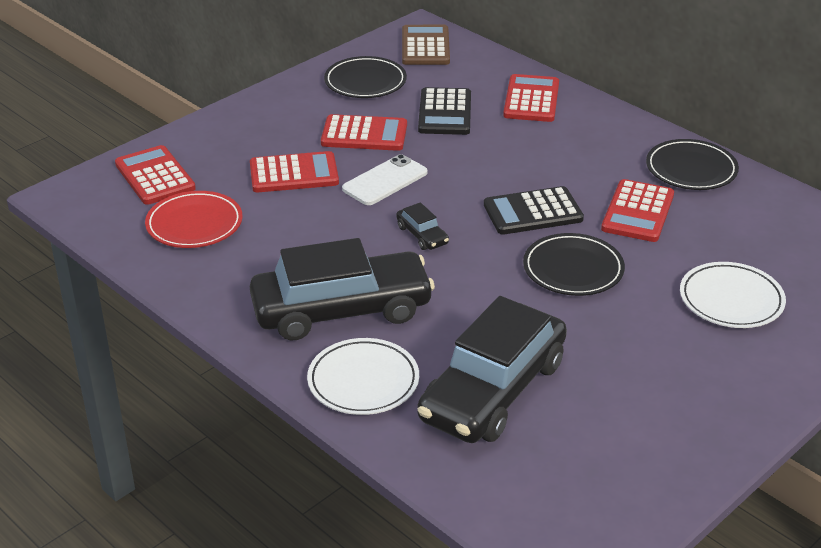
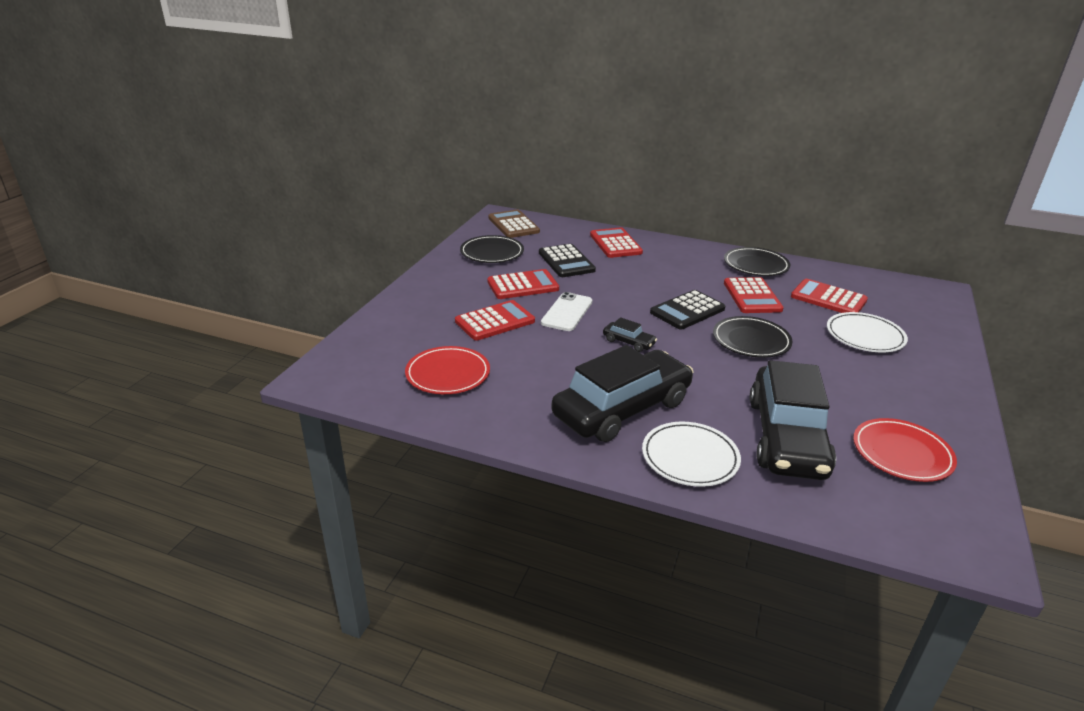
camera: 25 degrees left, 5 degrees down
red calculator [115,145,196,205] -> red calculator moved to [791,279,868,313]
none -> red plate [853,418,957,482]

